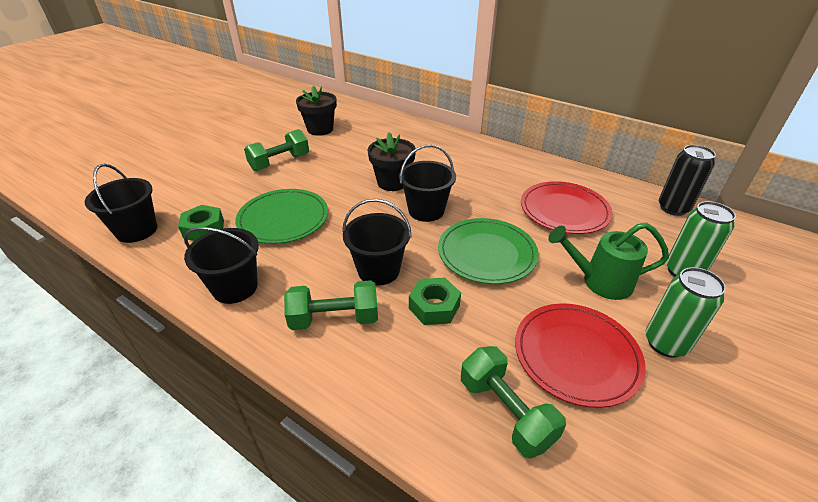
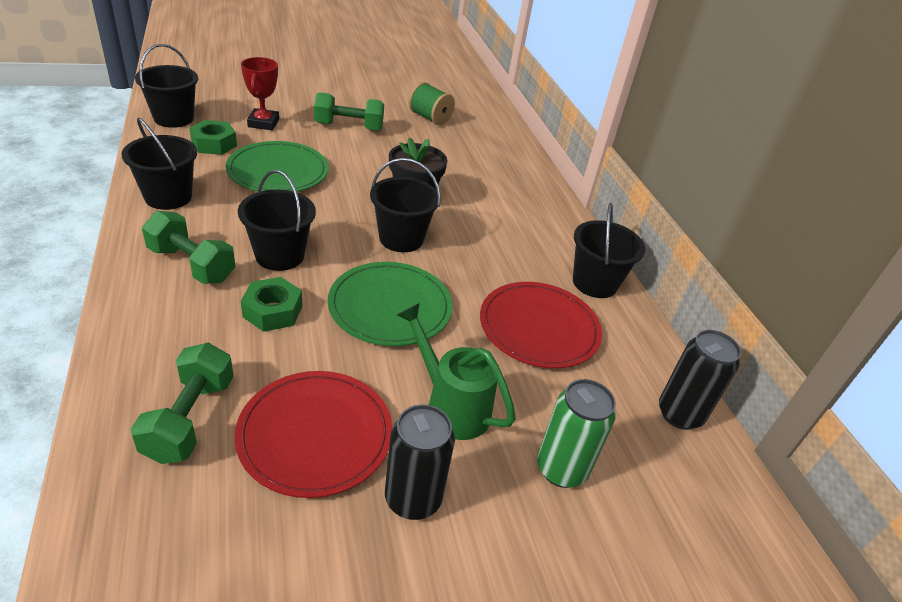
camera: 35 degrees right, 0 degrees up
black flower pot [296,86,337,136] -> green spool [408,82,455,125]
green can [646,267,726,358] -> black can [385,404,455,520]
none -> red trophy [241,57,279,130]
none -> black bucket [573,203,645,298]

